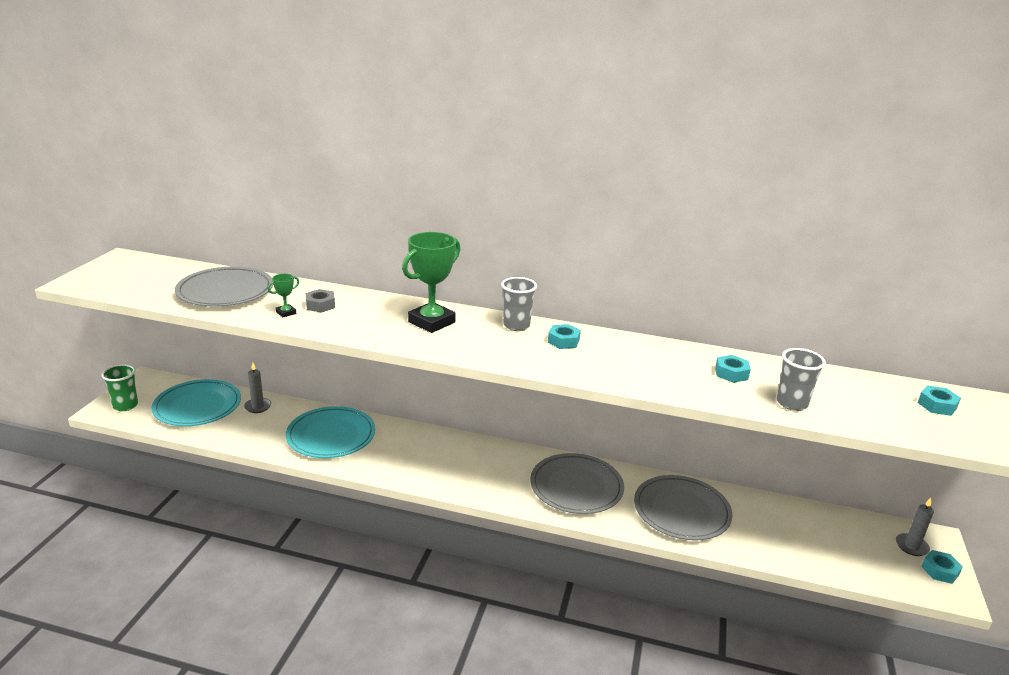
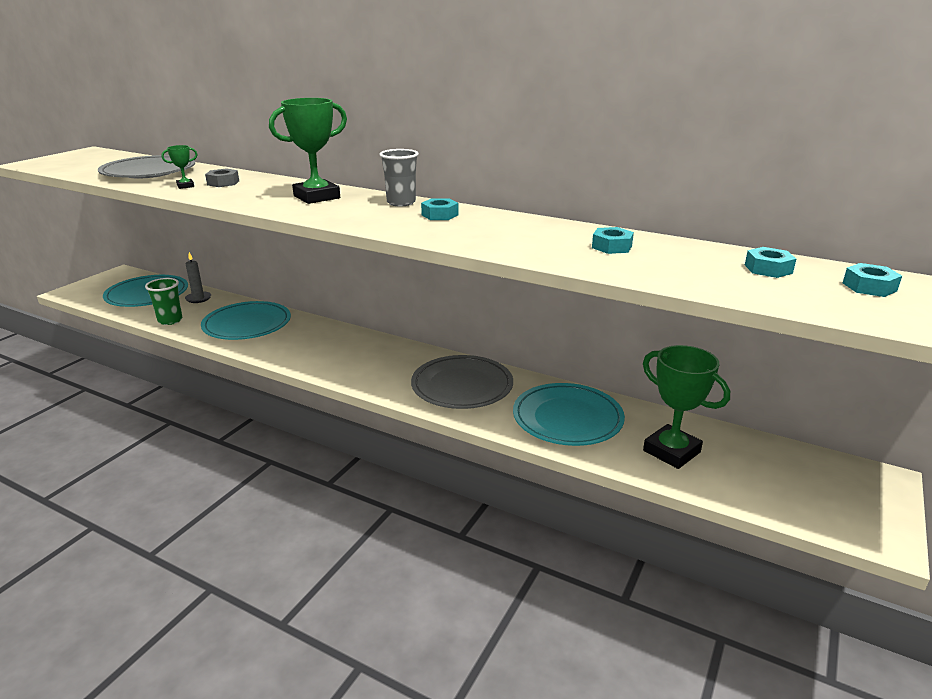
camera: 15 degrees right, 0 degrees up
green cup [101,364,138,411] -> green cup moved to [145,278,182,325]
grey plate [634,475,733,541] -> turquoise plate [513,383,625,446]
grey cup [776,348,826,411] -> none
grey candle [896,498,934,556] -> none
turquoise nut [921,550,963,584] -> turquoise nut moved to [745,247,796,278]
none -> green trophy [643,345,730,469]

